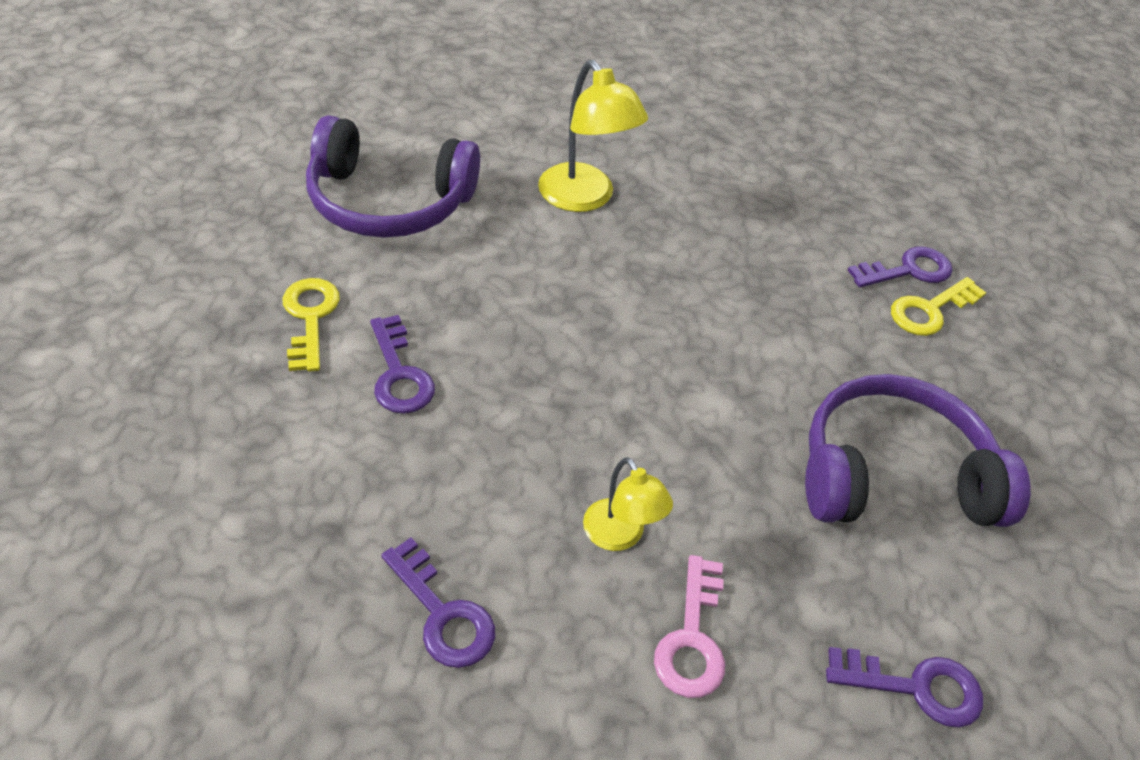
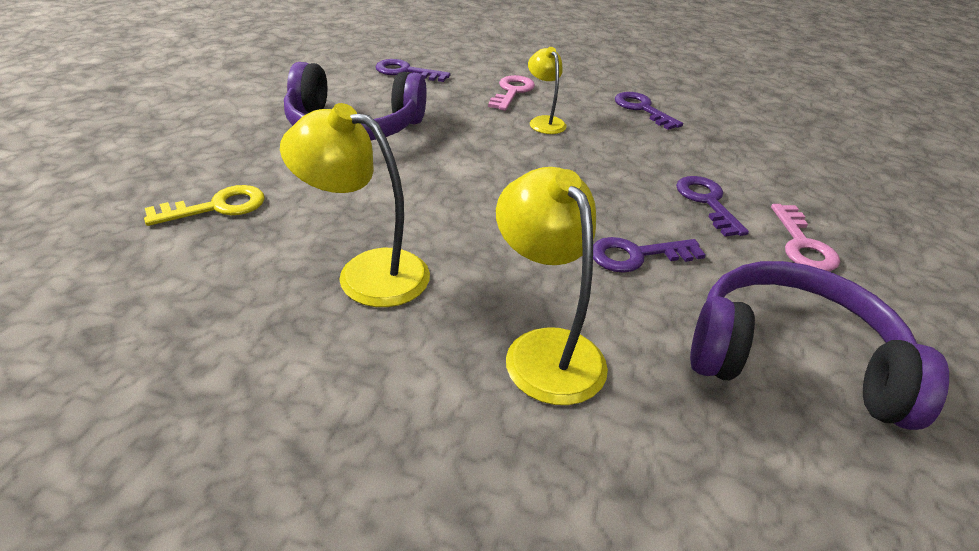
camera: 170 degrees left, 10 degrees down
yellow key [283,278,340,372] -> pink key [771,204,840,271]
purple key [848,246,952,287] -> purple key moved to [593,237,706,273]
none -> yellow lamp [280,103,430,307]

